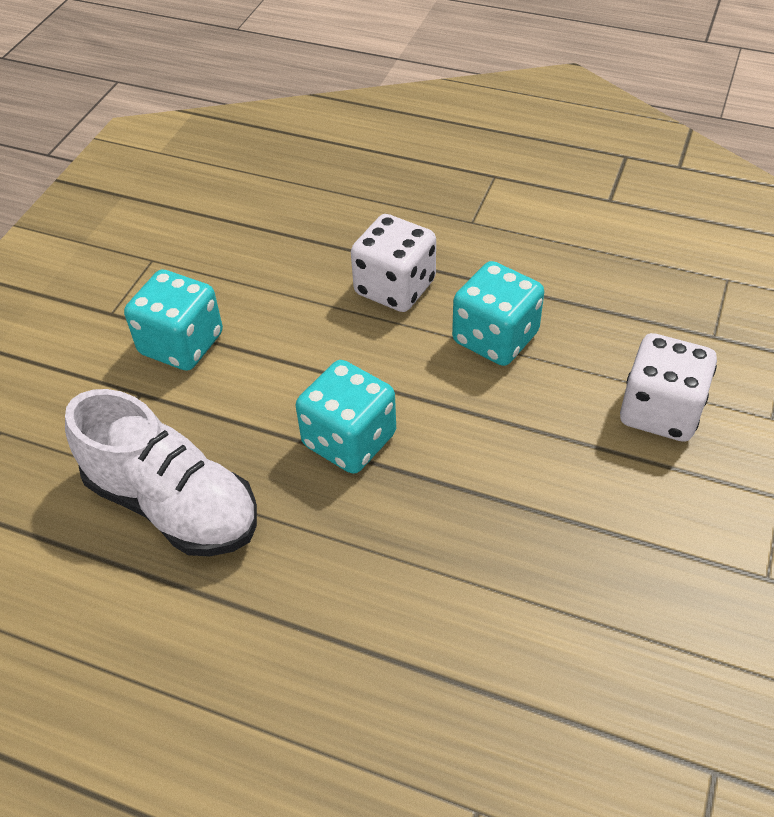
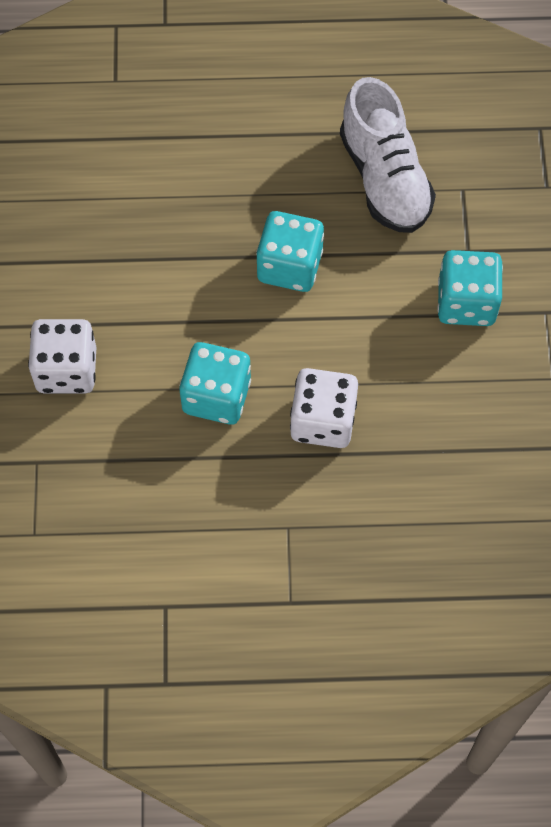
camera: 155 degrees right, 15 degrees up
white shoe [65,389,257,556] -> white shoe turned 120 degrees counterclockwise [340,77,436,233]

